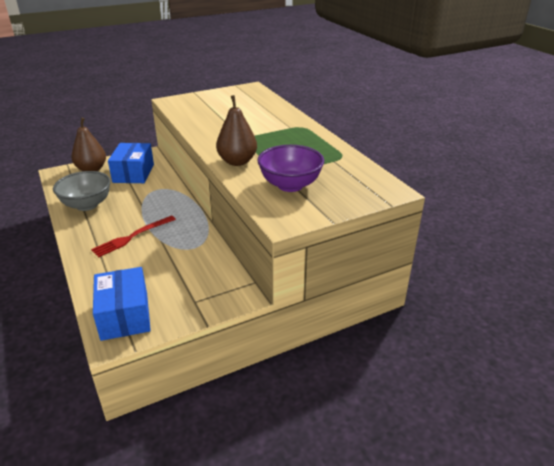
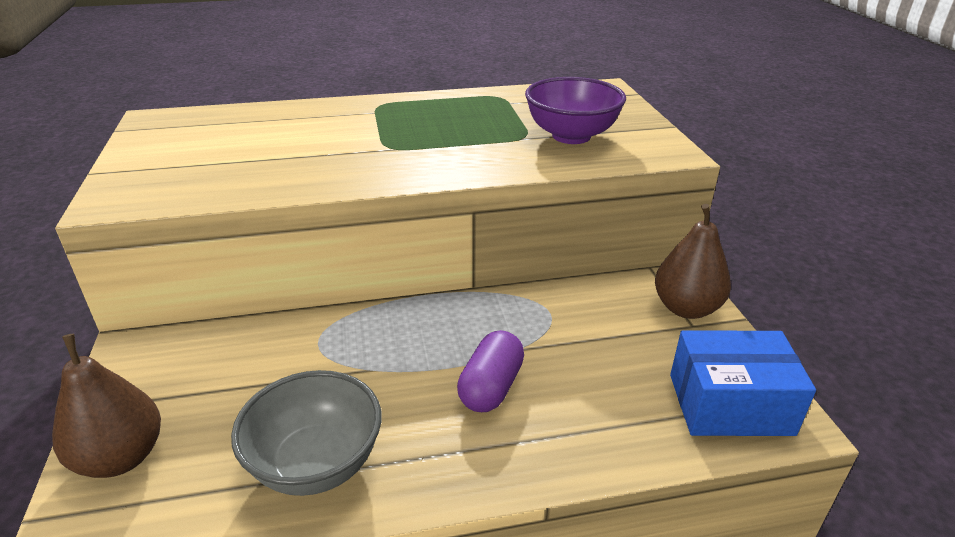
camera: 75 degrees left, 0 degrees up
red fork [91,215,176,257] -> purple capsule [457,330,524,412]
blue box [108,143,154,183] -> none
brown pear [216,95,257,166] -> brown pear moved to [655,204,731,319]

